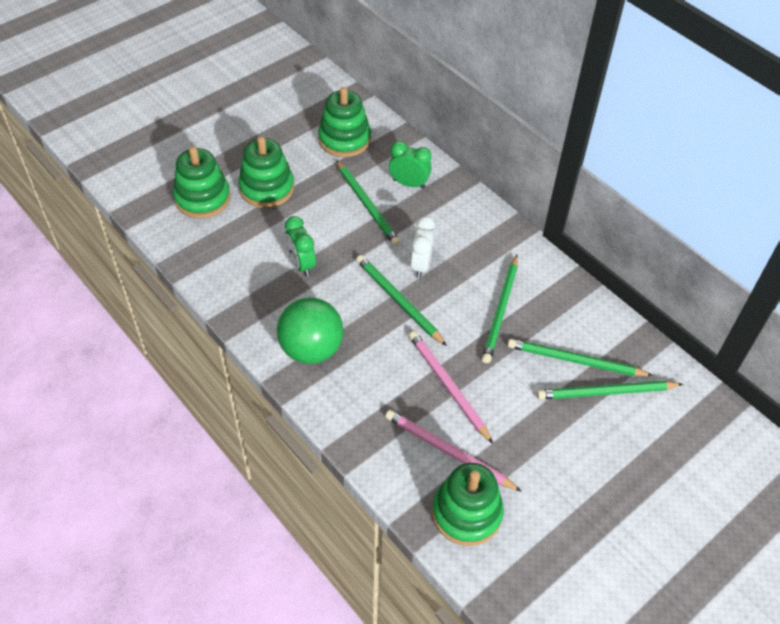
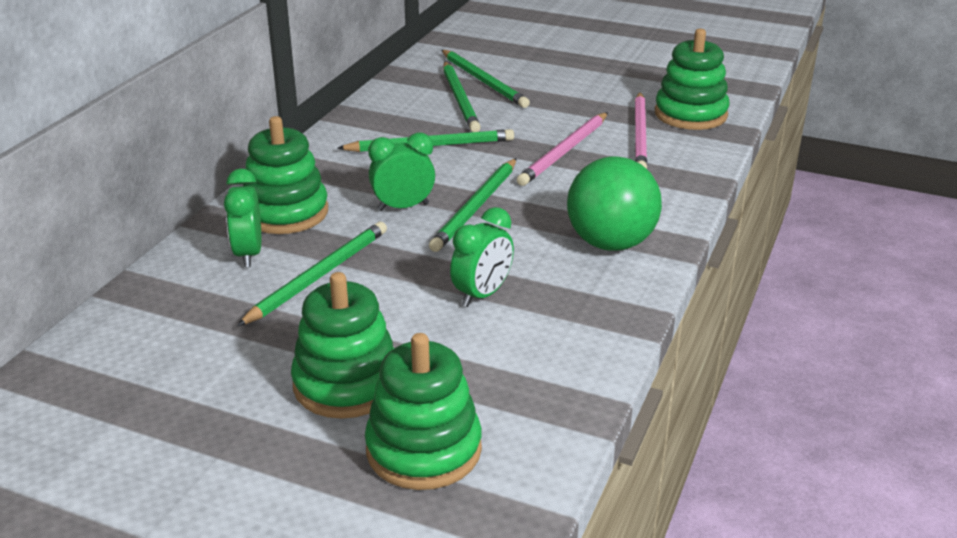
camera: 115 degrees left, 20 degrees down
green stacking toy [318,87,371,157] -> green stacking toy moved to [243,116,328,234]
white clock [410,216,435,278] -> green clock [368,133,435,211]

